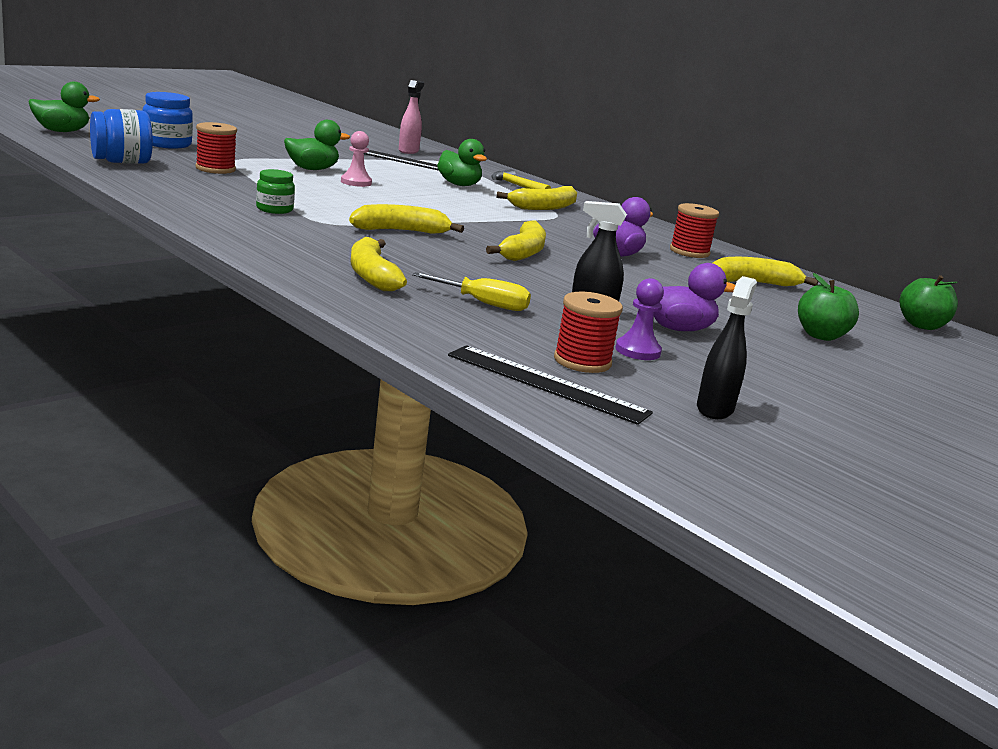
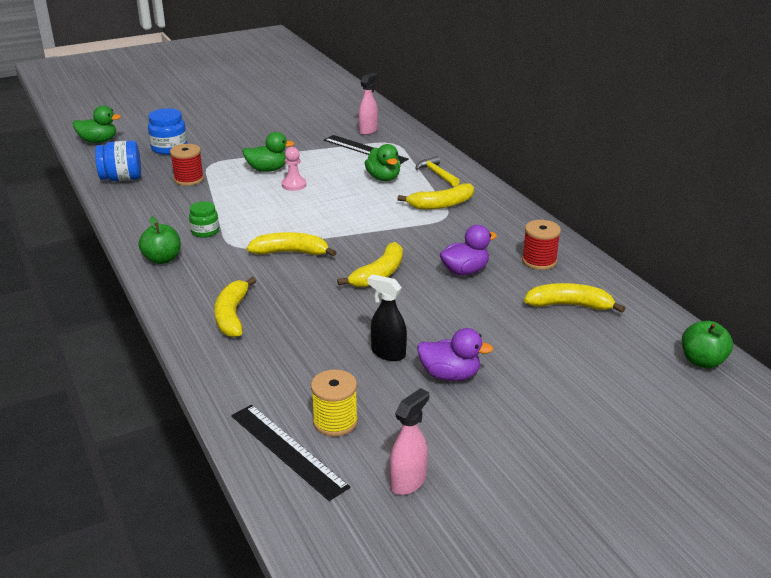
camera: 20 degrees right, 10 degrees up
yellow screwdriver [412,272,531,311] -> none
red spool [554,292,623,373] -> yellow spool [311,369,358,437]
purple pawn [615,278,664,360] -> none
black spray bottle [697,276,757,419] -> pink spray bottle [389,388,429,495]
green apple [798,273,859,341] -> green apple moved to [138,216,181,264]

